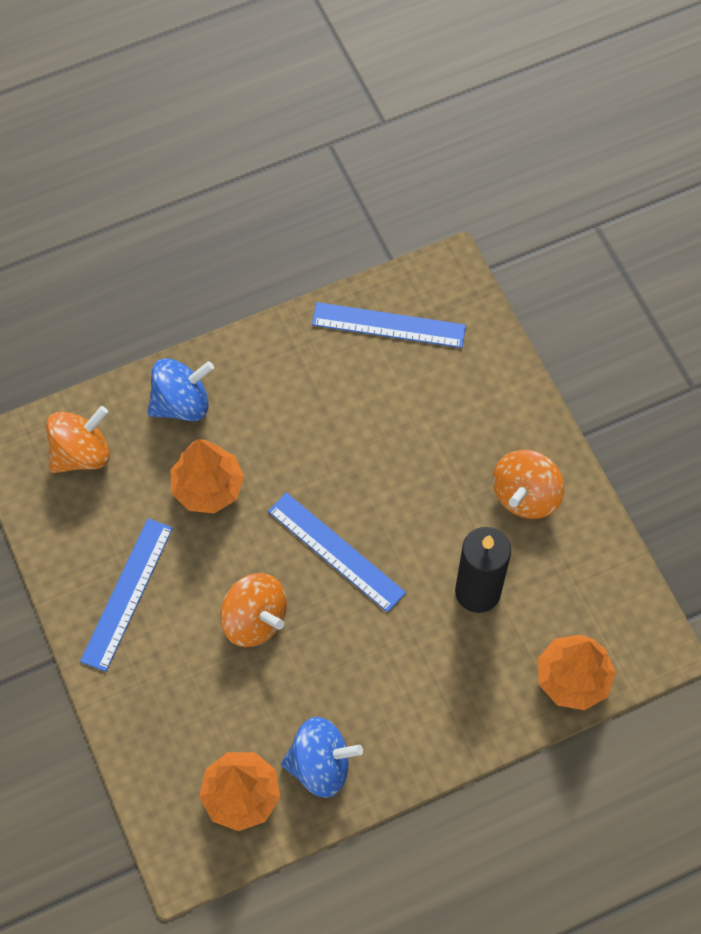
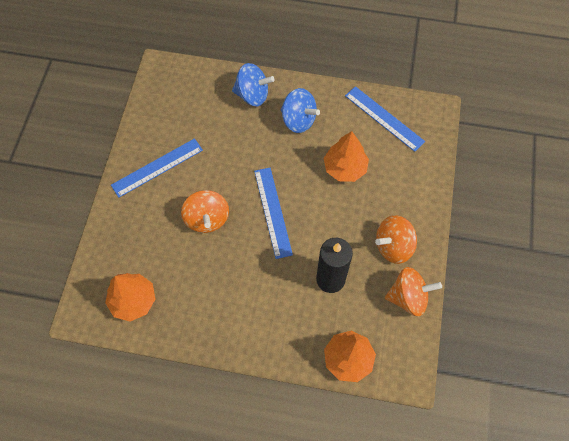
camera: 35 degrees right, 0 degrees up
orange spinning top [46,406,110,473] -> orange spinning top moved to [385,267,442,317]
orange tree [171,439,244,513] -> orange tree moved to [324,131,369,182]
blue spinning top [281,717,363,798] -> blue spinning top moved to [281,88,320,133]

